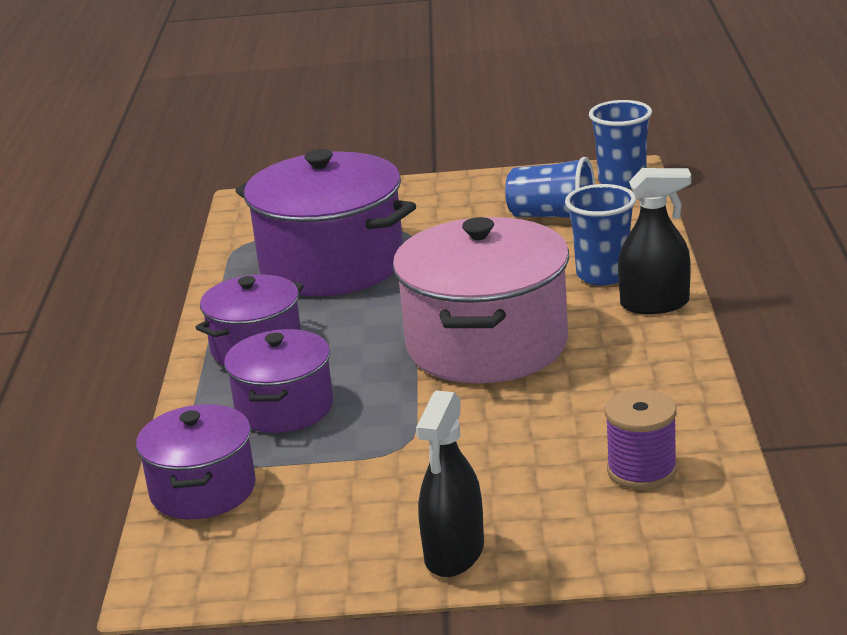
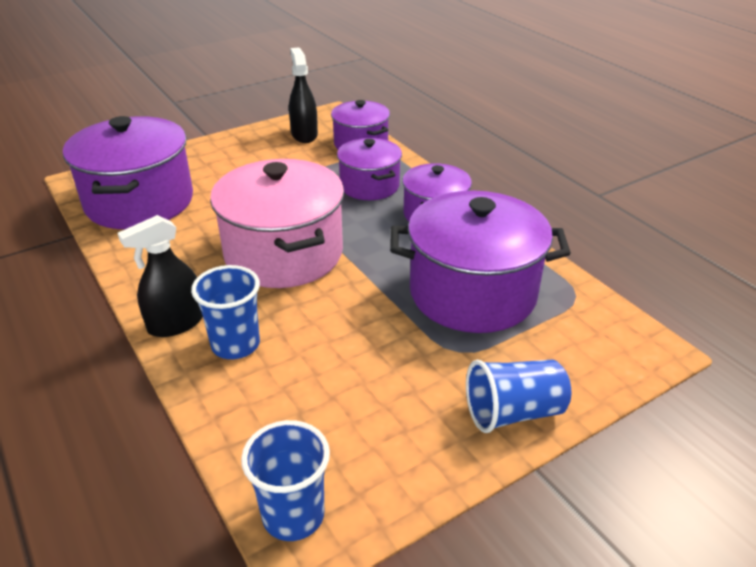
camera: 145 degrees right, 10 degrees up
black spray bottle [416,390,484,577] -> black spray bottle moved to [289,48,318,143]
blue cup [505,157,595,218] -> blue cup moved to [466,360,571,433]
purple spool [605,389,677,490] -> purple pot [63,116,193,229]

